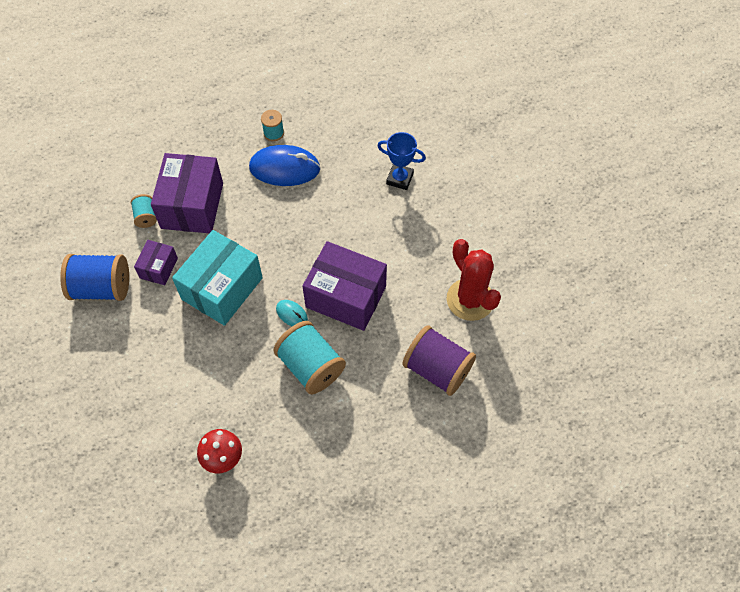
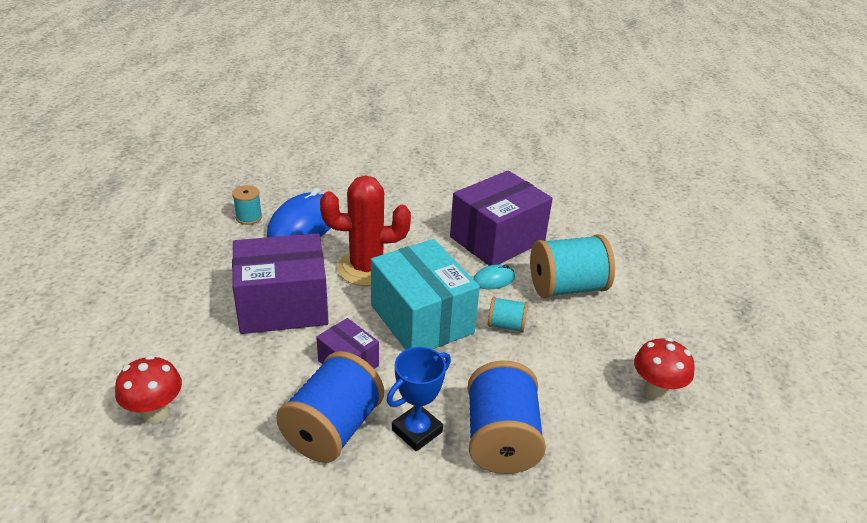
camera: 65 degrees left, 25 degrees down
turquoise spool [131,194,157,228] -> turquoise spool moved to [488,296,528,333]
purple box [151,153,223,233] -> purple box turned 45 degrees counterclockwise [232,233,329,334]
blue trophy [377,132,426,190] -> blue trophy moved to [387,347,451,451]
purple spool [402,325,476,396] -> none
red cactus [447,239,501,321] -> red cactus moved to [320,175,411,286]
none -> red mushroom [115,355,182,424]
none -> blue spool [468,361,546,474]

